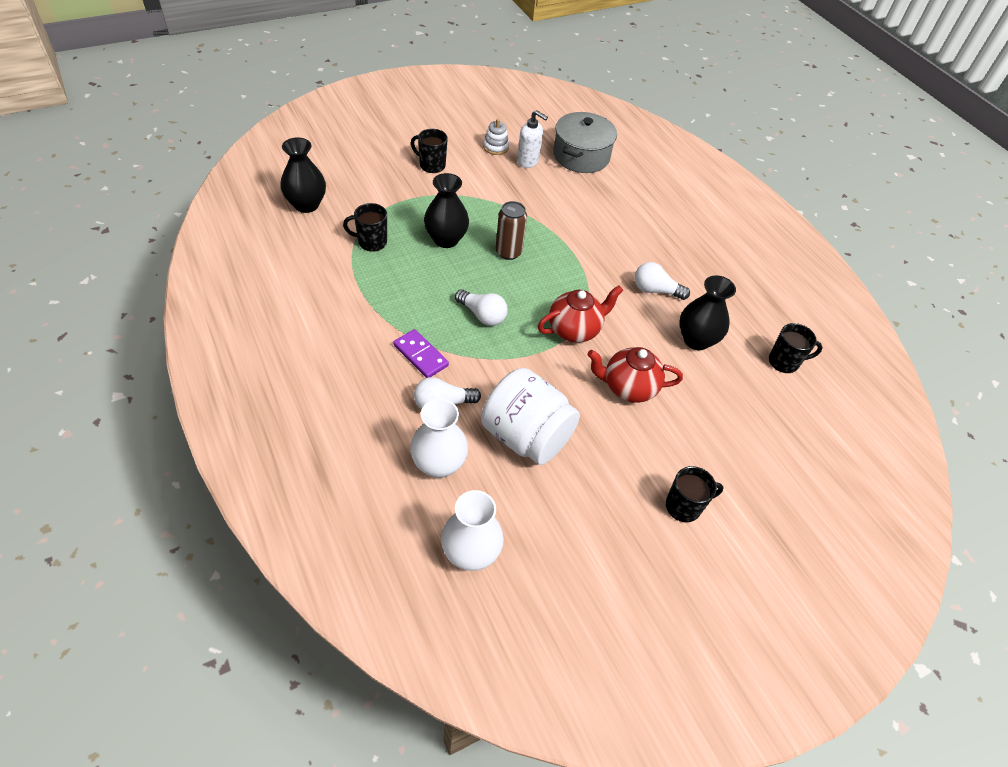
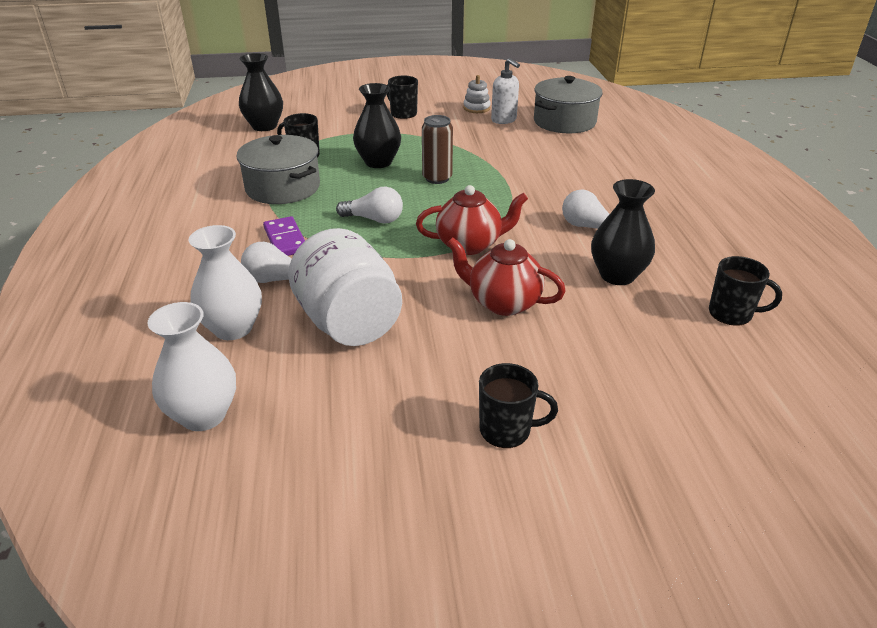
camera: 25 degrees right, 15 degrees down
white light bulb [455,290,508,326] -> white light bulb turned 45 degrees counterclockwise [336,187,403,224]
none -> grey pot [236,135,320,204]

